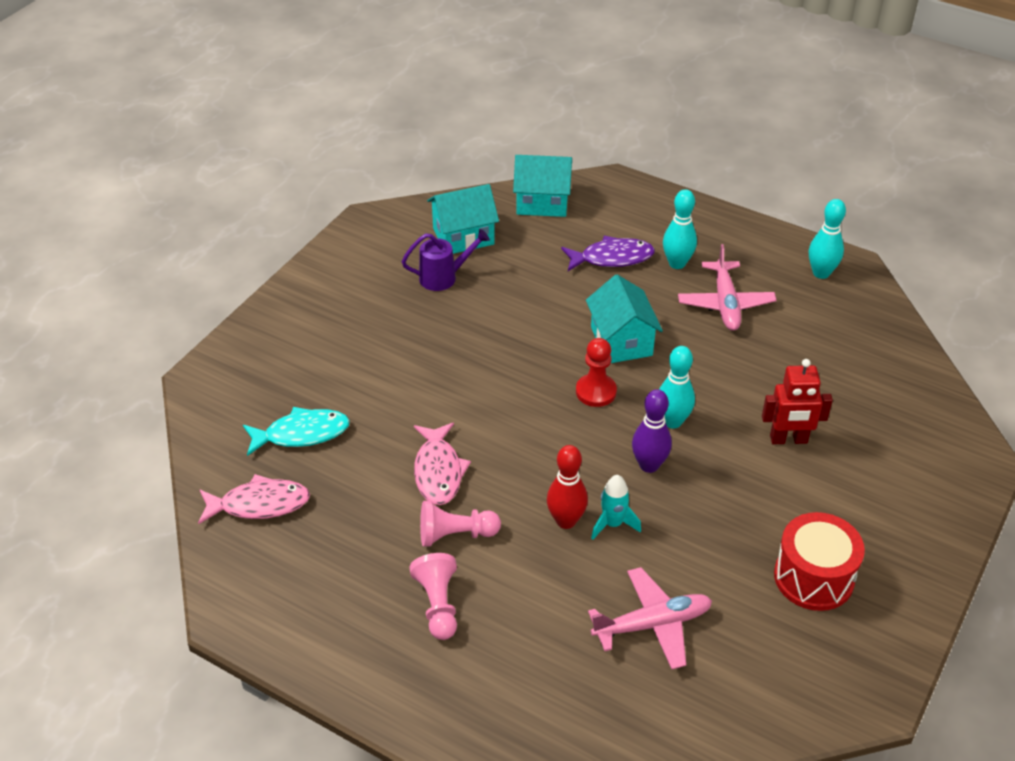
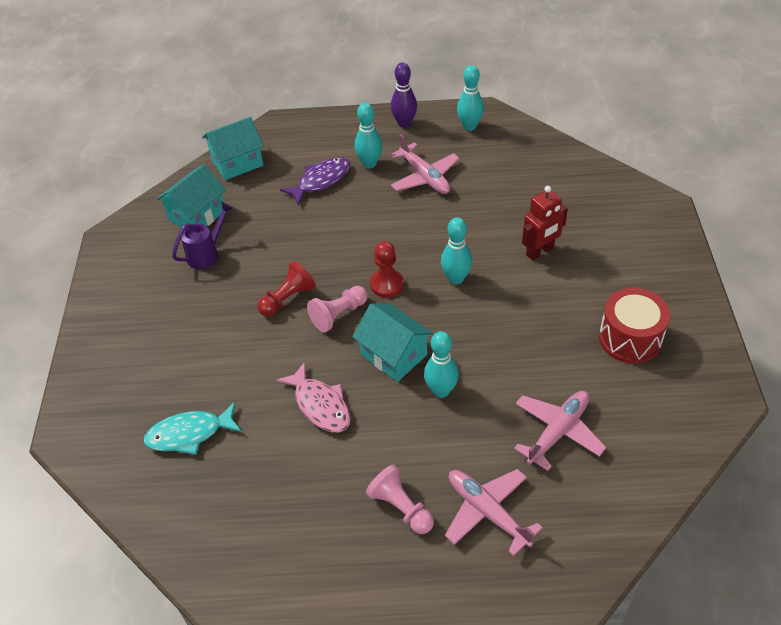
camera: 30 degrees left, 5 degrees up
pink fish [198,474,310,524] -> none
turquoise fish [243,407,350,456] -> turquoise fish turned 150 degrees counterclockwise [143,402,242,455]
pink pawn [420,501,501,546] -> pink pawn moved to [307,286,368,333]
red bowling pin [547,445,588,529] -> turquoise bowling pin [424,331,459,398]
turquoise house [586,274,663,363] -> turquoise house moved to [352,303,433,382]
turquoise rocket [591,475,641,540] -> none
purple bowling pin [632,389,672,473] -> purple bowling pin moved to [391,63,417,128]
none -> red pawn [257,261,316,316]
none -> pink plane [445,469,543,556]

